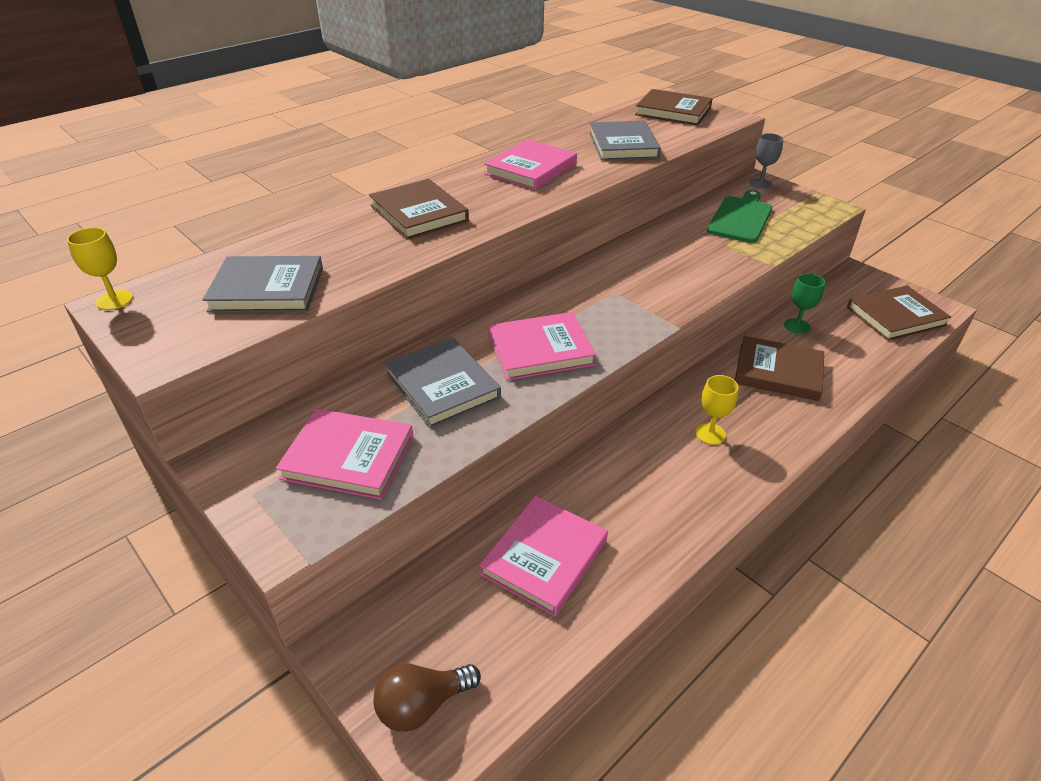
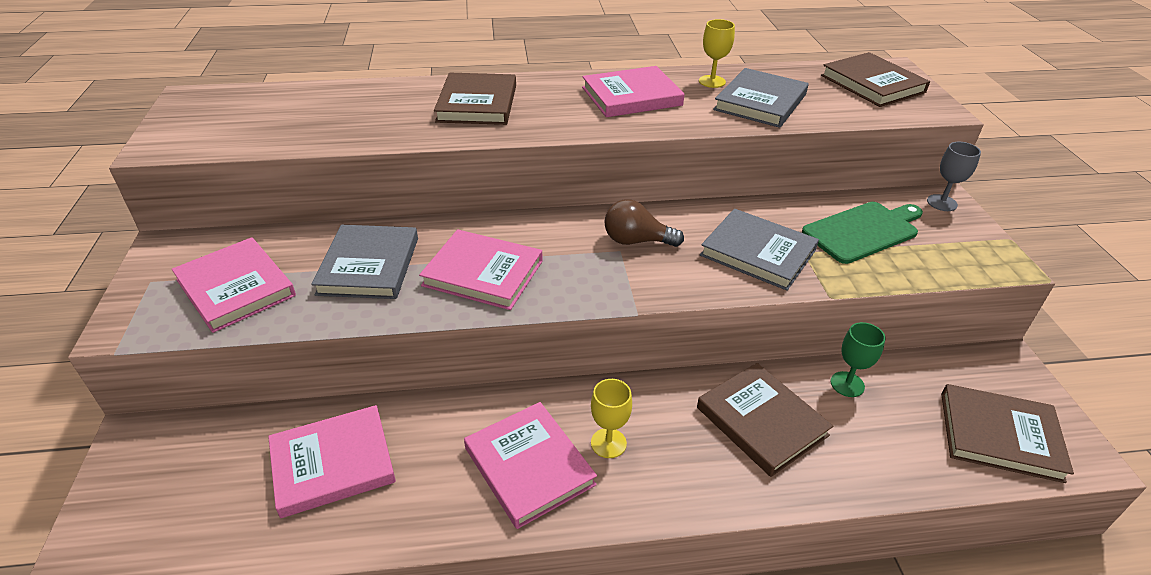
camera: 35 degrees right, 0 degrees up
yellow goblet [67,227,133,310] -> yellow goblet moved to [699,19,735,88]
grey book [203,256,323,313] -> grey book moved to [700,209,819,291]
brown light bulb [373,664,481,732] -> brown light bulb moved to [604,199,684,247]
none -> pink book [464,402,597,529]

